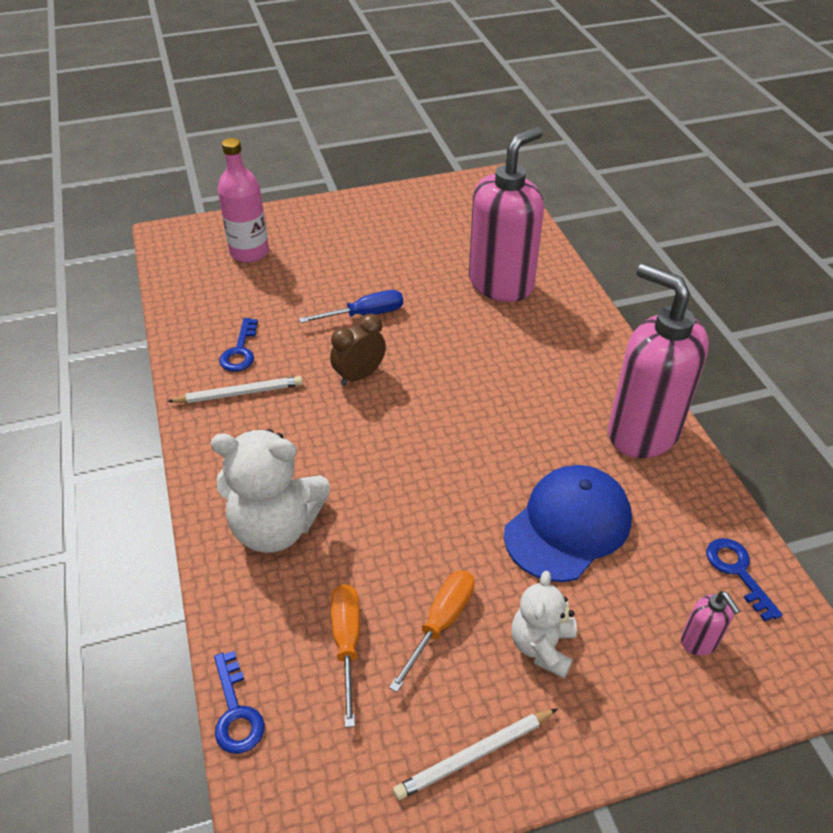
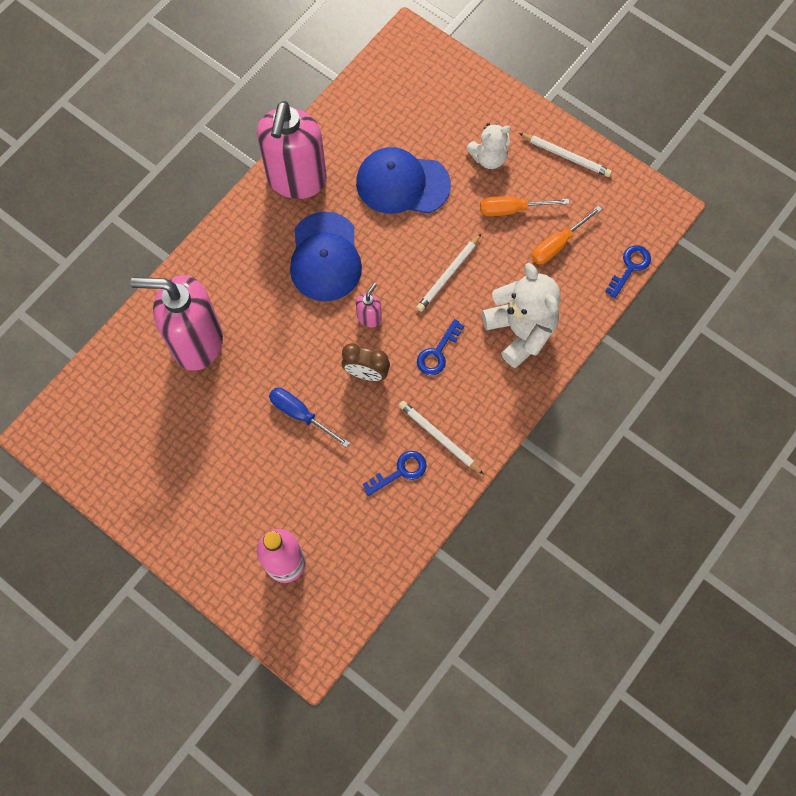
camera: 125 degrees left, 25 degrees up
pink soap dispenser [681,591,740,656] -> pink soap dispenser moved to [356,283,382,327]
blue key [706,538,783,621] -> blue key moved to [417,319,464,375]
none -> blue cap [290,212,362,301]
none -> white pencil [416,234,481,312]

